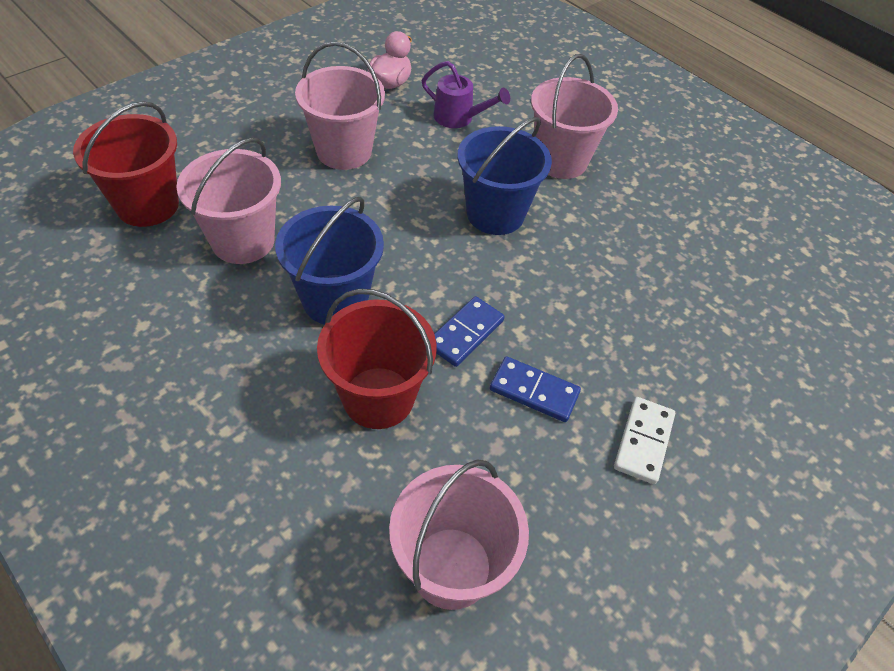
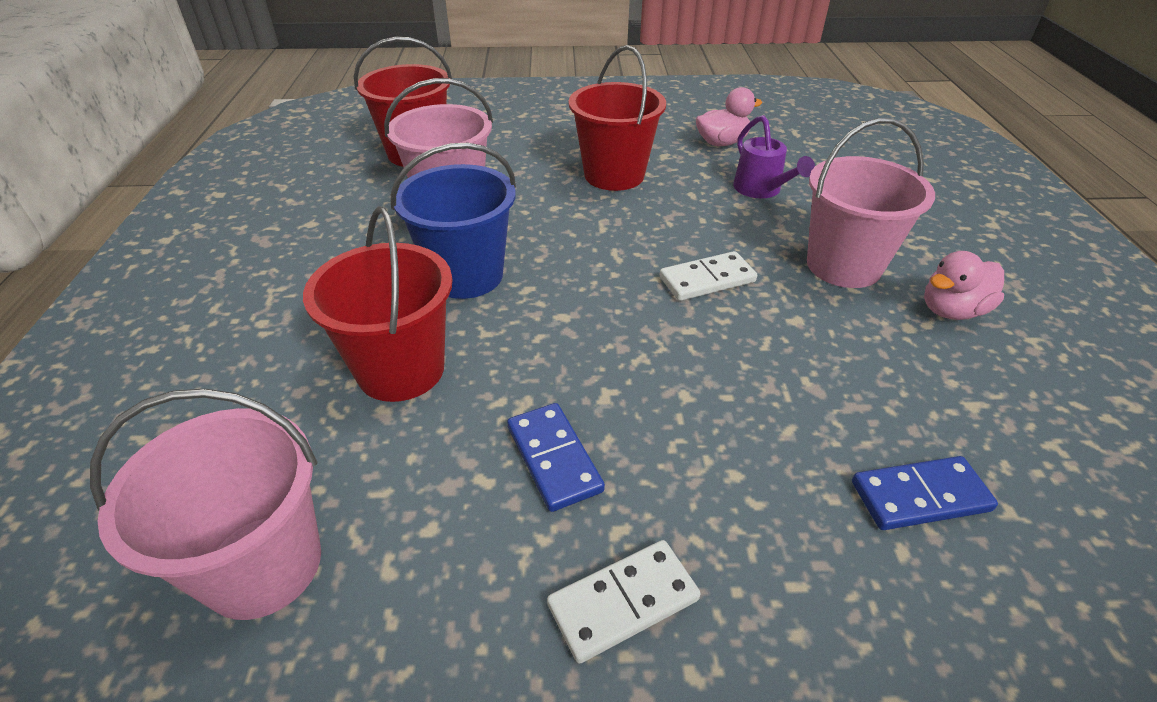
camera: 45 degrees right, 10 degrees down
pink bucket [295,42,385,170] -> red bucket [569,45,666,191]
blue domino [435,296,505,367] -> blue domino moved to [852,456,998,530]
blue bucket [457,117,552,235] -> white domino [660,251,757,301]
none -> pink duck [924,251,1004,320]

